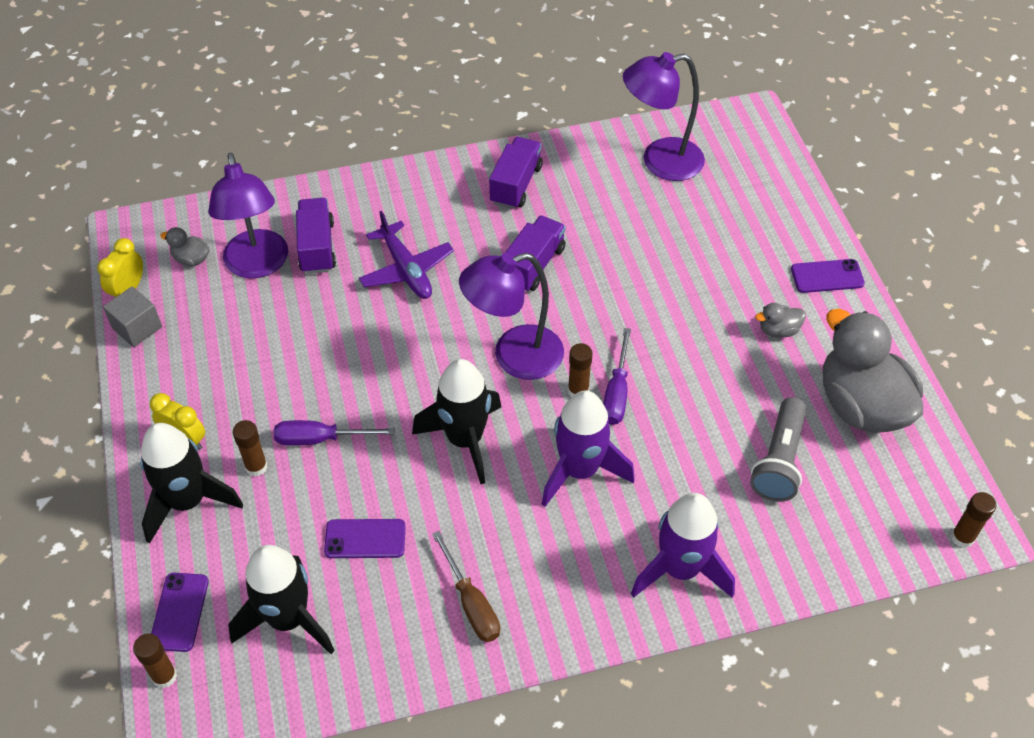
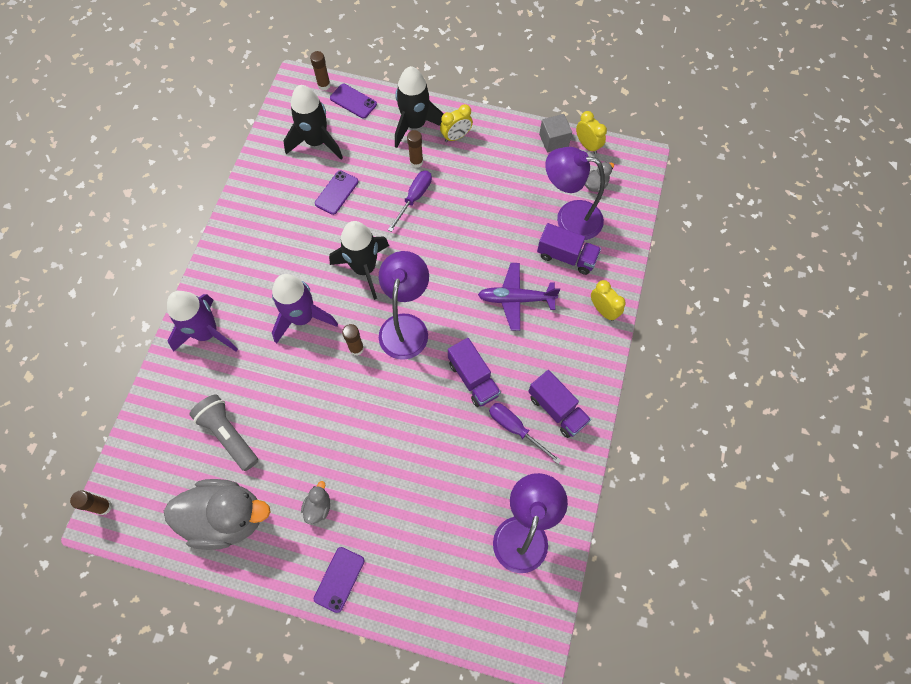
camera: 120 degrees right, 15 degrees up
brown screwdriver [432,531,500,642] -> none
purple screwdriver [603,328,631,425] -> purple screwdriver moved to [489,403,561,464]
none -> yellow clock [591,280,626,321]

